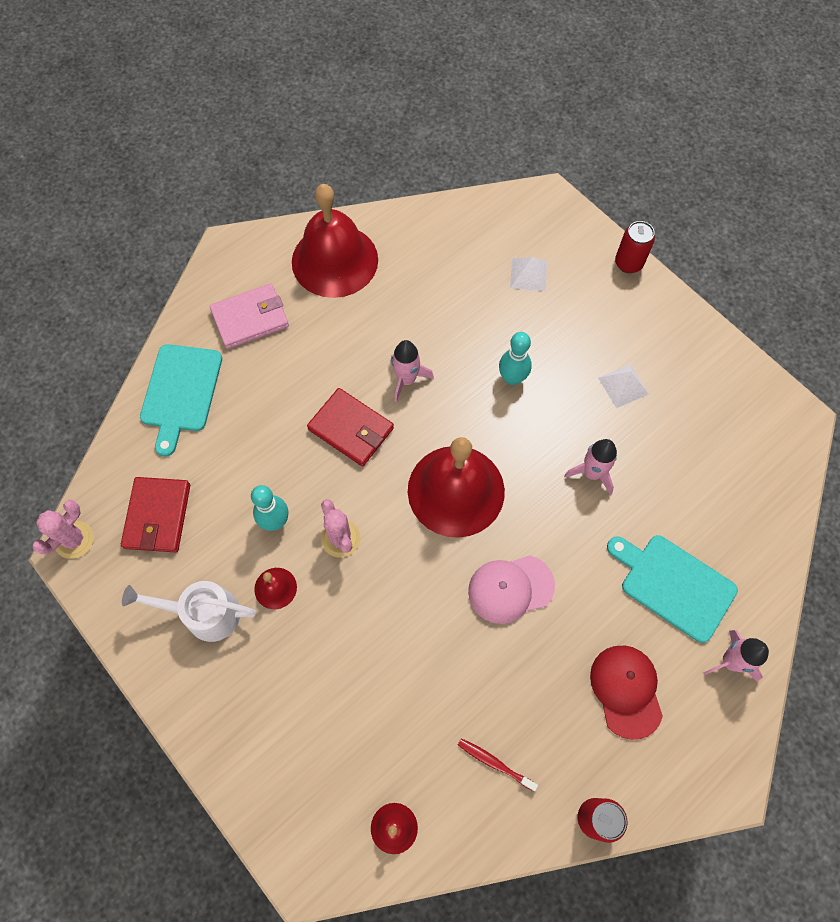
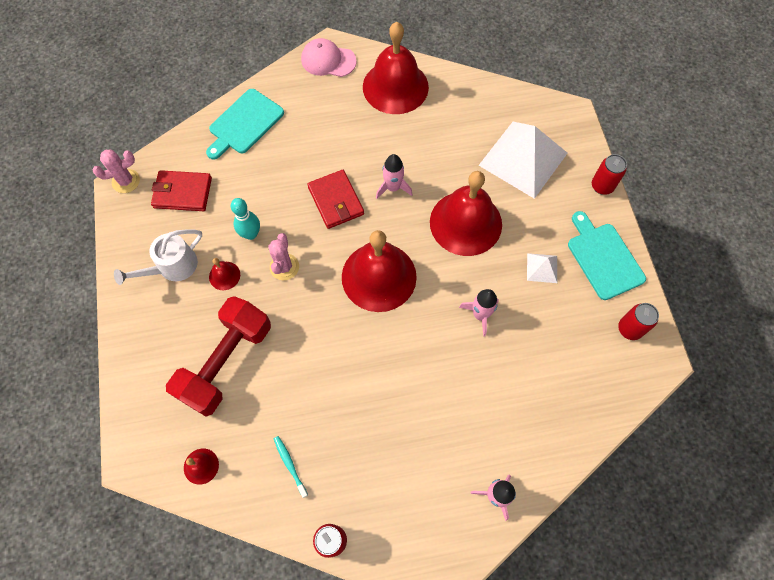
camera: 30 degrees right, 0 degrees up
red wallet [121,477,190,552] -> red wallet turned 60 degrees clockwise [151,170,212,211]
white watering can [122,581,256,642] -> white watering can turned 75 degrees counterclockwise [114,229,202,285]
pink wallet [210,284,289,349] -> none
red toothbrush [458,738,538,791] -> turquoise toothbrush [274,436,308,498]
pink cap [468,555,555,624] -> pink cap moved to [301,38,357,77]
turquoise bowling pin [499,332,532,385] -> red bell [430,171,502,256]
white pyramid [510,257,547,291] -> white pyramid [479,122,567,199], size x2.32
red cap [590,646,663,740] -> none
turquoise cutting board [607,535,738,643] -> turquoise cutting board moved to [568,211,646,300]
none -> red dumbbell [166,296,271,417]
none -> red can [618,303,659,340]

